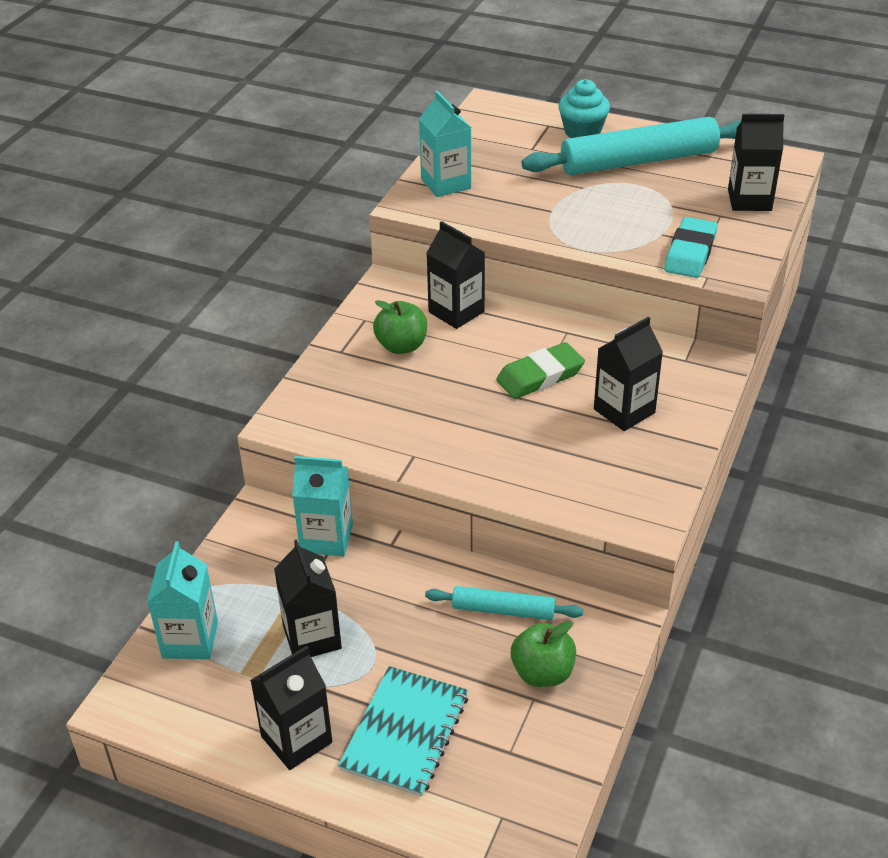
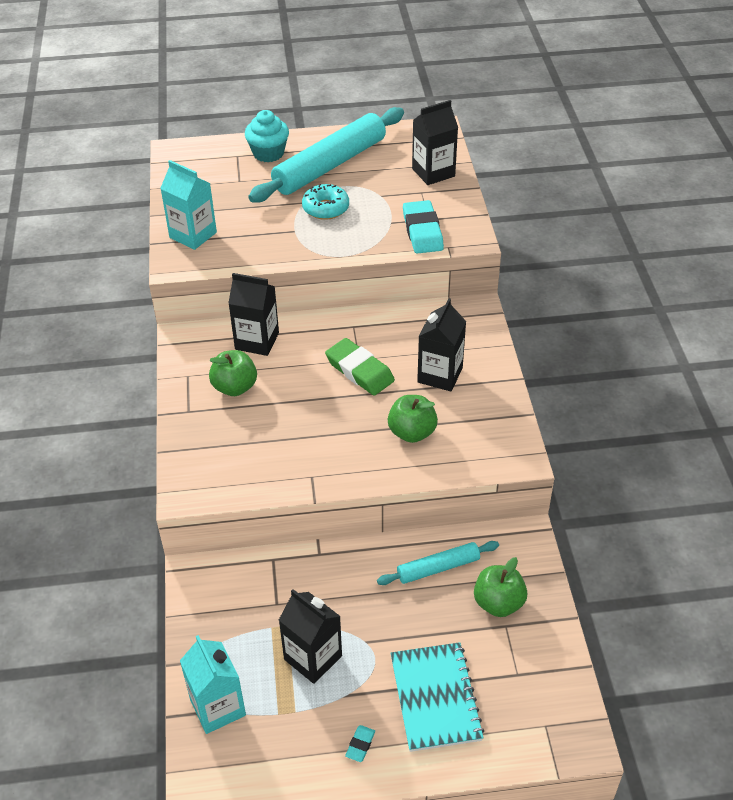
camera: 30 degrees left, 5 degrees up
black carton [250,646,332,770] -> turquoise eraser [345,725,375,762]
turquoise carton [292,456,353,556] -> none
green eraser [496,342,585,399] -> green eraser turned 75 degrees counterclockwise [325,338,395,396]
none -> turquoise donut [302,184,349,220]
none -> green apple [388,395,438,443]

